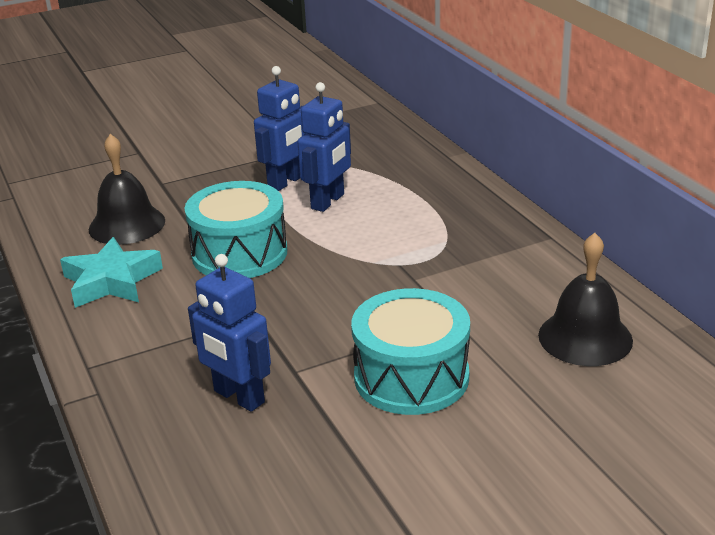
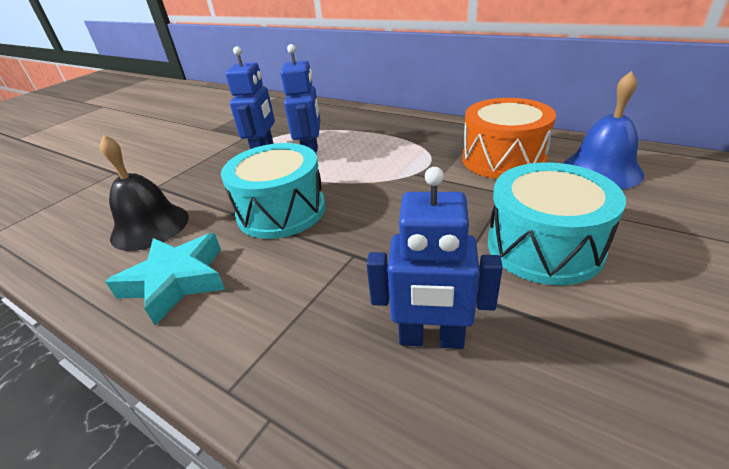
camera: 30 degrees left, 5 degrees up
black bell [538,233,633,366] -> blue bell [563,71,644,189]
none -> orange drum [462,98,556,179]

